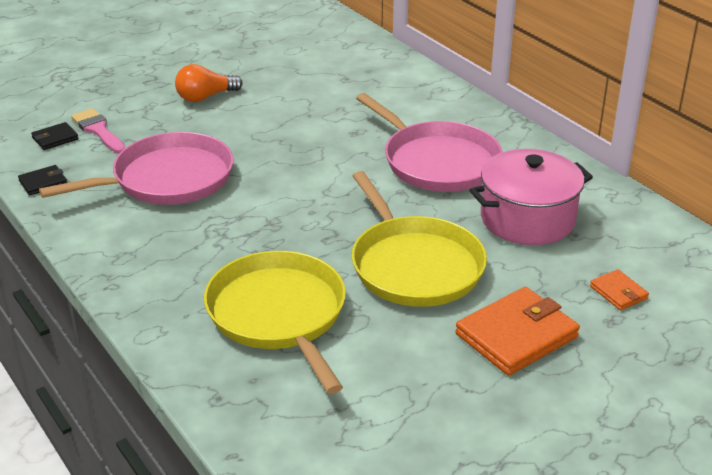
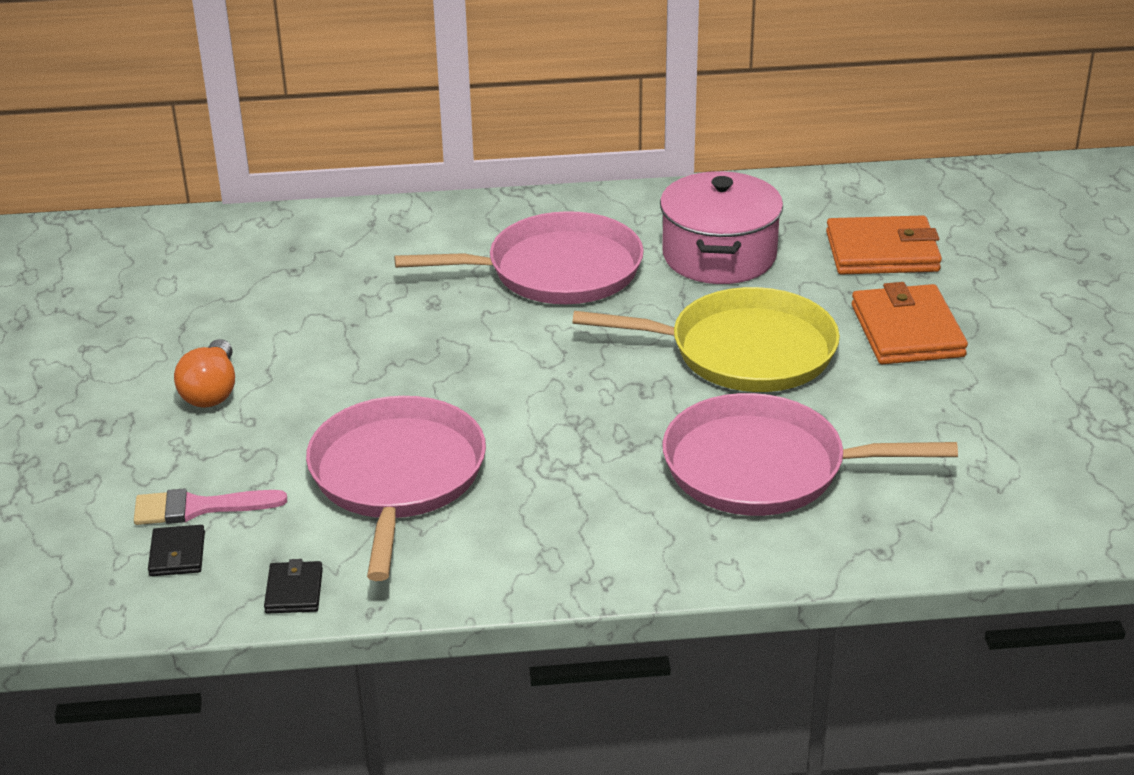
camera: 60 degrees left, 0 degrees up
yellow pan [204,251,346,394] -> pink pan [662,393,958,516]
orange wallet [590,269,649,310] -> orange wallet [826,215,942,274], size x2.01

